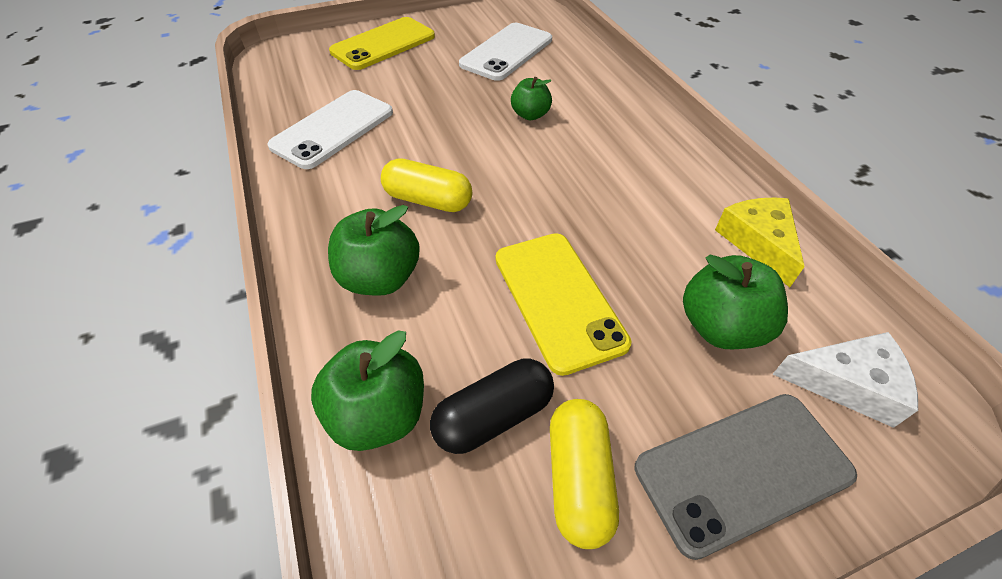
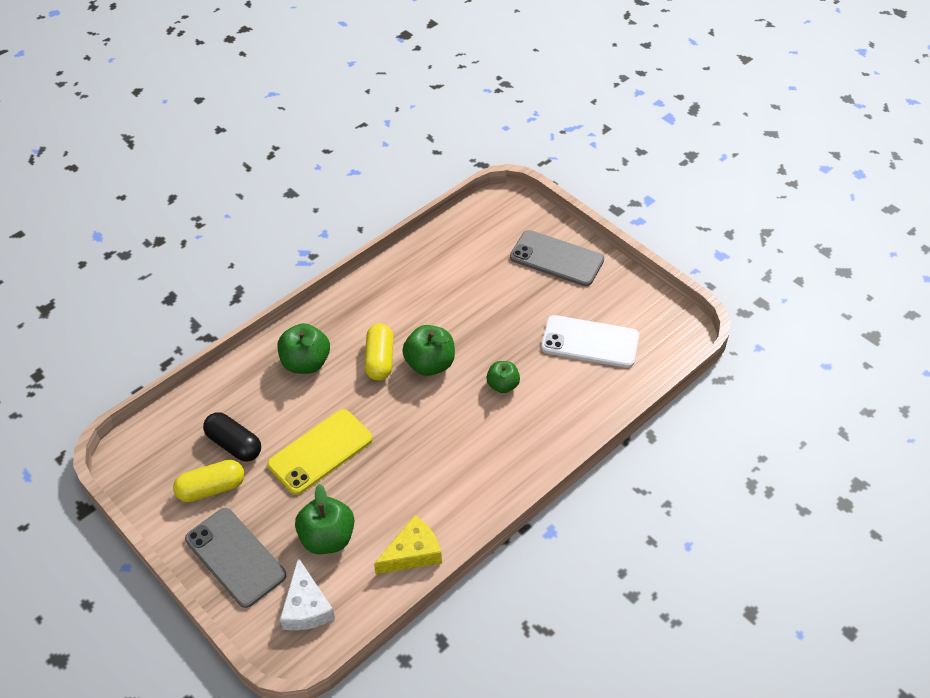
camera: 70 degrees right, 0 degrees up
white phone [267,90,393,169] -> none
green apple [311,330,424,451] -> green apple moved to [403,325,455,376]
yellow phone [329,17,435,70] -> grey phone [510,230,604,286]

